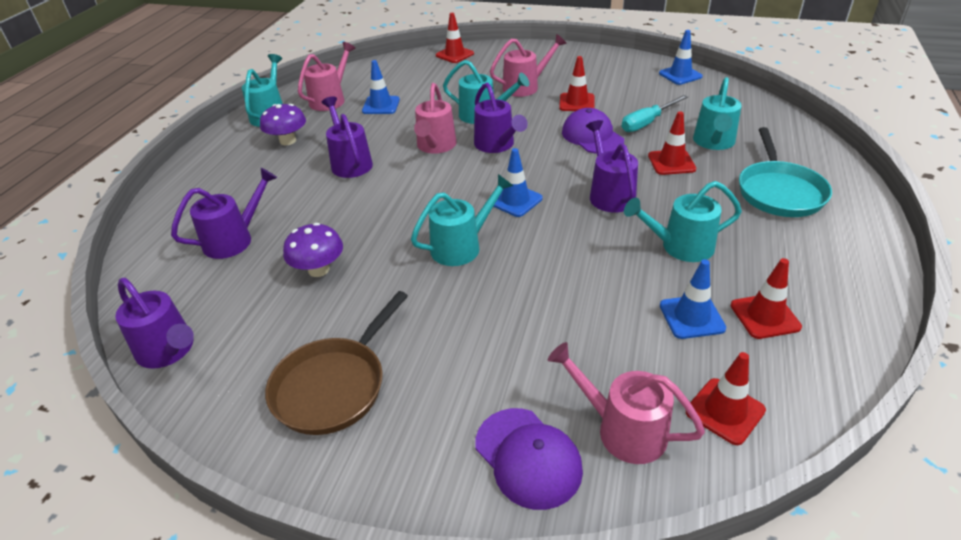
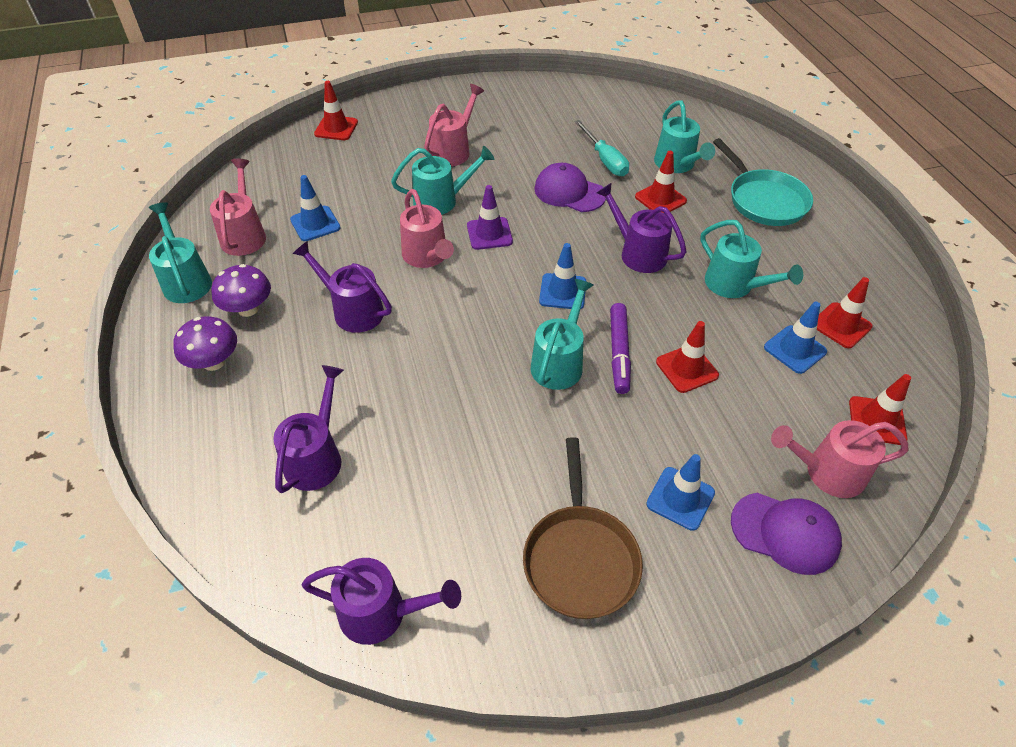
camera: 35 degrees left, 10 degrees up
purple mushroom [283,223,343,277] -> purple mushroom moved to [173,316,237,371]
purple watering can [474,82,528,153] -> purple traffic cone [467,185,513,250]
red traffic cone [559,56,595,111] -> red traffic cone moved to [656,321,719,393]
turquoise screwdriver [622,95,688,132] -> turquoise screwdriver turned 45 degrees counterclockwise [574,120,629,176]
turquoise watering can [624,181,742,262] -> turquoise watering can turned 90 degrees counterclockwise [700,220,803,298]
blue traffic cone [659,30,703,85] -> blue traffic cone moved to [646,454,715,531]
none -> purple marker [610,303,631,394]

